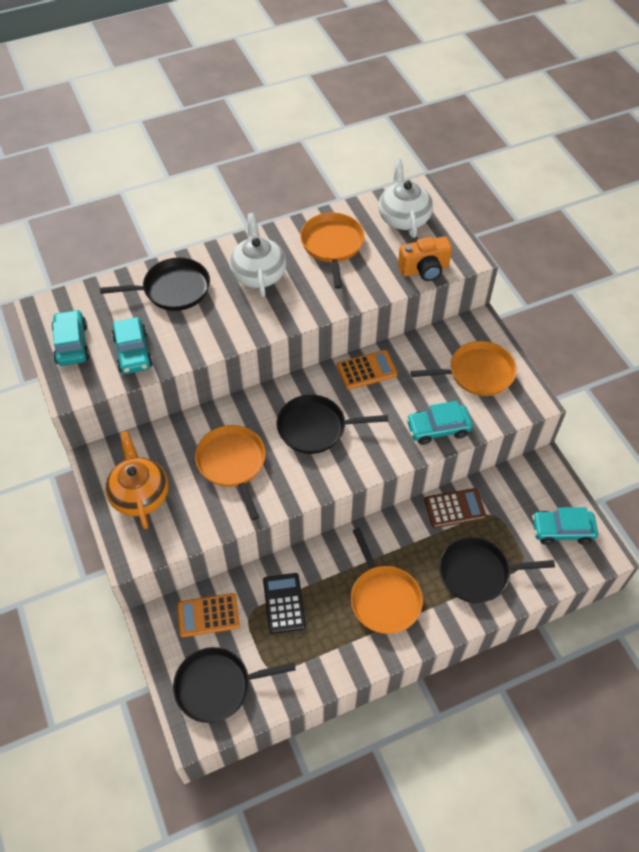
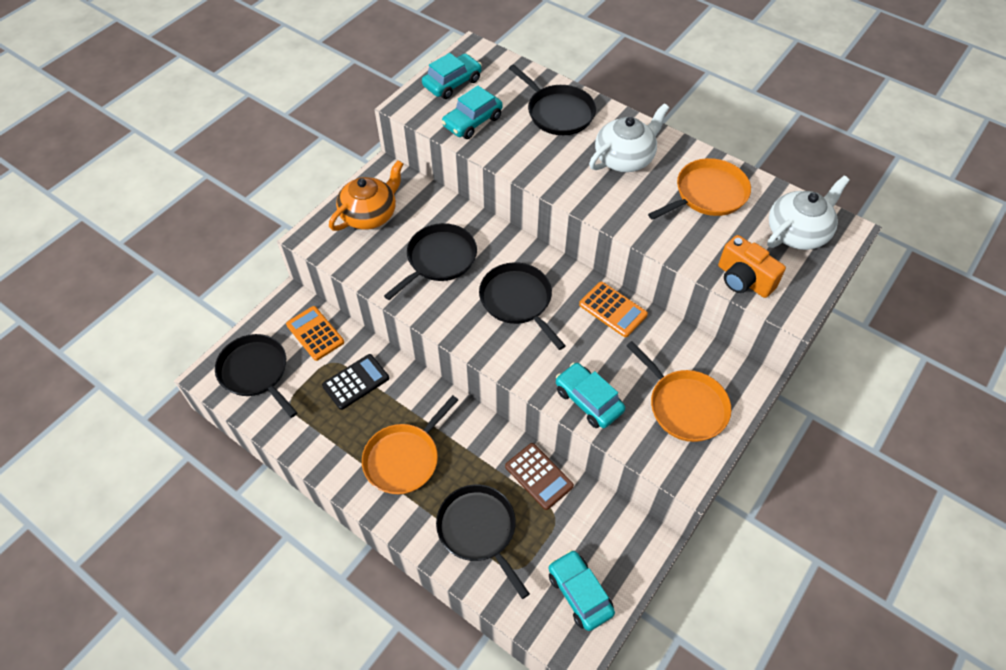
camera: 60 degrees right, 0 degrees up
orange pan [195,425,265,520] -> black pan [384,223,477,300]

